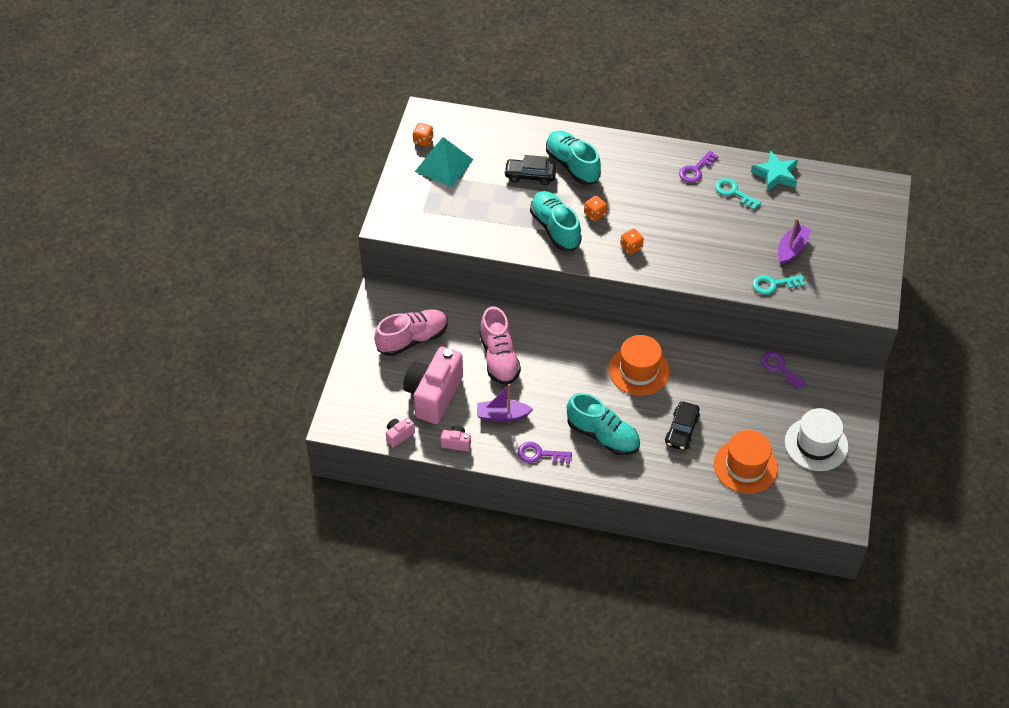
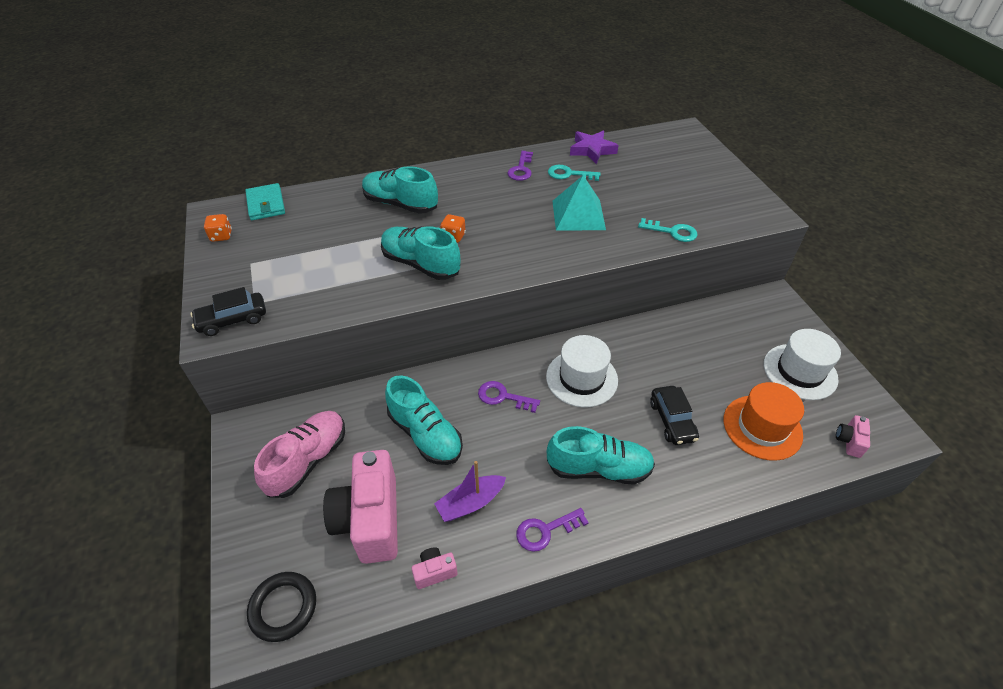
camera: 30 degrees left, 5 degrees down
pink camera [386,417,415,447] -> pink camera moved to [836,415,870,458]
turquoise pyramid [415,137,474,187] -> turquoise pyramid moved to [552,175,606,231]
pink shoe [480,307,521,385] -> turquoise shoe [385,375,463,465]
black car [504,155,556,185] -> black car moved to [190,287,266,336]
orange hat [608,335,670,396] -> white hat [546,335,618,407]
orange dice [620,228,644,255] -> none
turquoise star [751,151,798,191] -> purple star [570,130,619,164]
turquoise key [752,275,805,295] -> turquoise key turned 120 degrees counterclockwise [638,218,697,242]
purple key [761,351,806,390] -> purple key moved to [478,381,540,413]
purple boat [778,218,811,265] -> none
none -> turquoise wallet [245,183,285,220]
none -> black ring [247,572,316,642]

